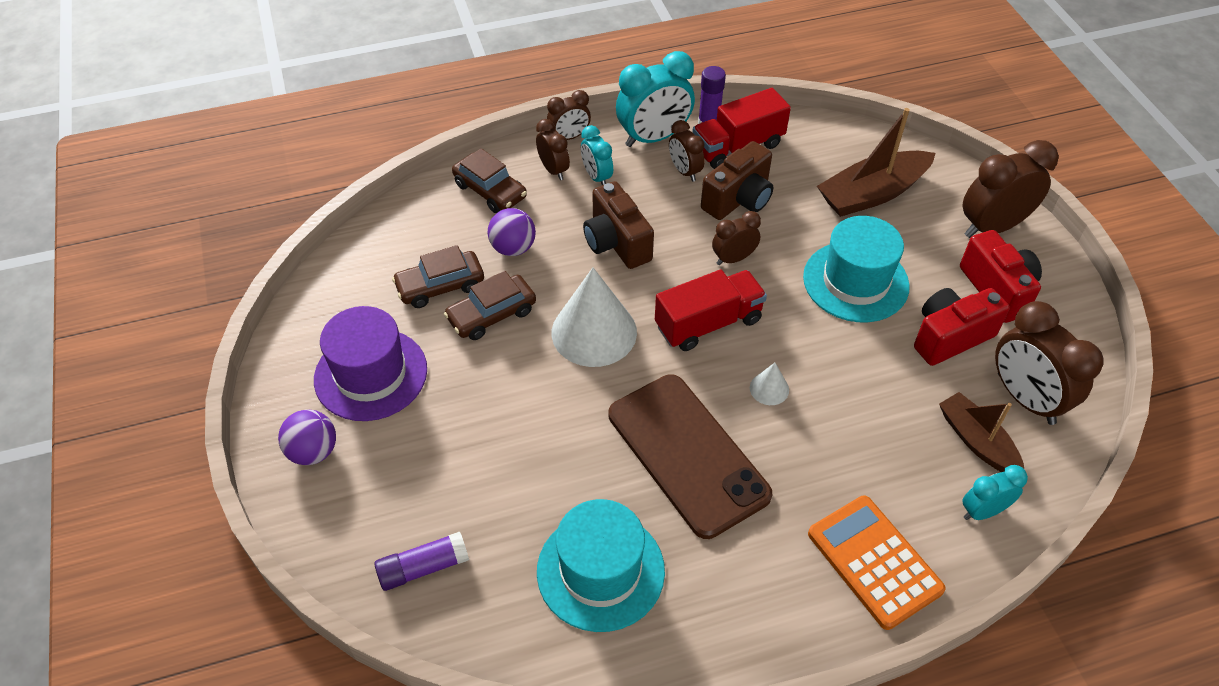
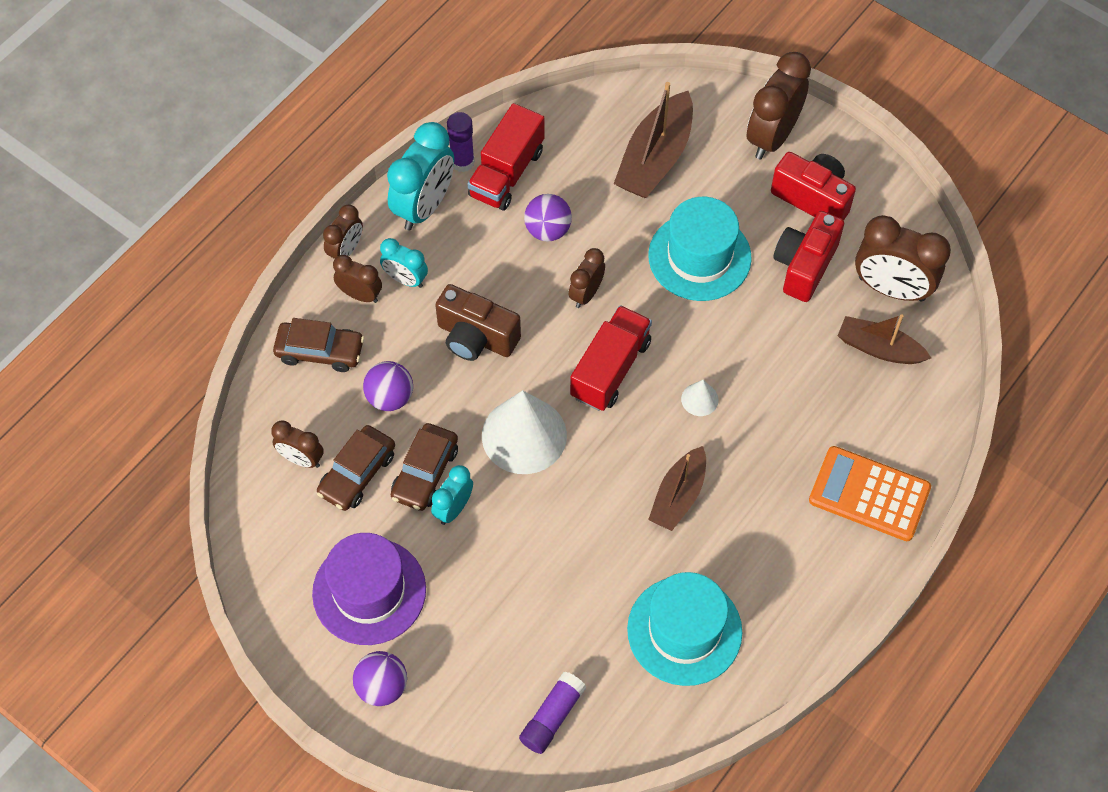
camera: 35 degrees left, 10 degrees up
brown phone [609,374,772,539] -> brown boat [648,446,706,531]
brown clock [669,120,705,182] -> brown clock moved to [271,421,324,468]
brown camera [701,141,773,220] -> purple ball [524,194,572,242]
turquoise clock [962,465,1028,520] -> turquoise clock moved to [431,465,473,525]

